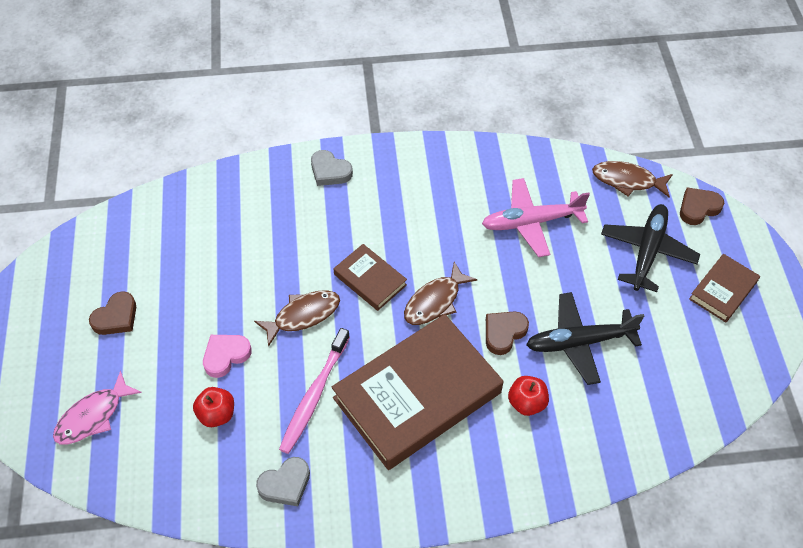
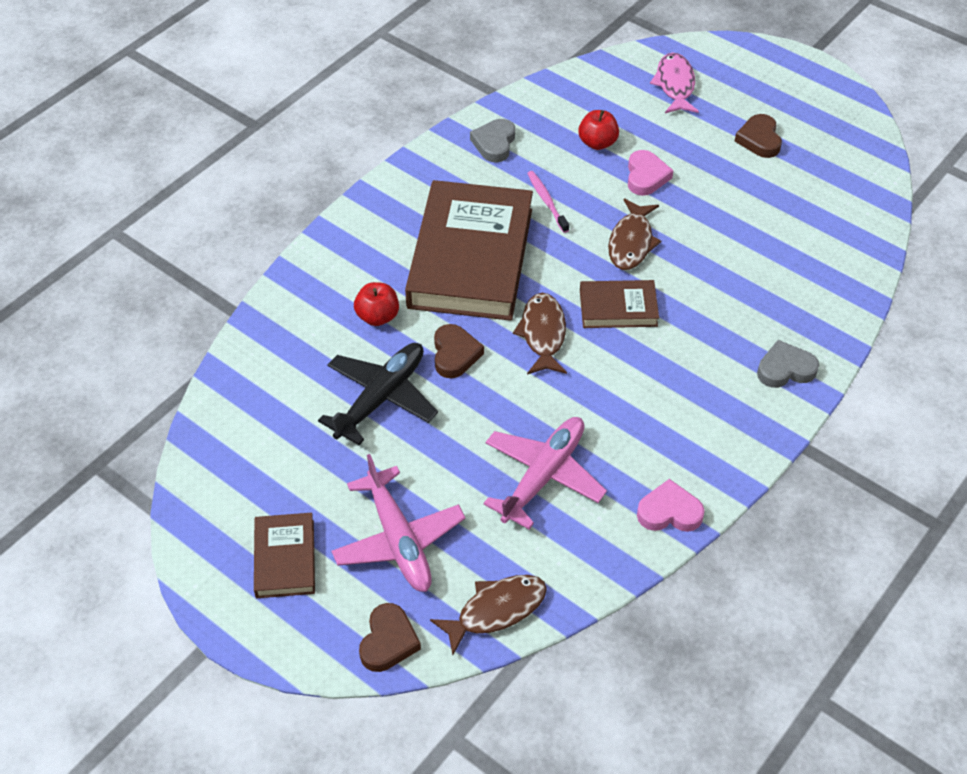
camera: 135 degrees right, 5 degrees down
pink toothbrush [279,328,350,454] -> pink toothbrush [527,171,569,233], size x0.61
black plane [601,204,700,292] -> pink plane [332,454,466,592]
none -> pink heart [637,479,705,532]

